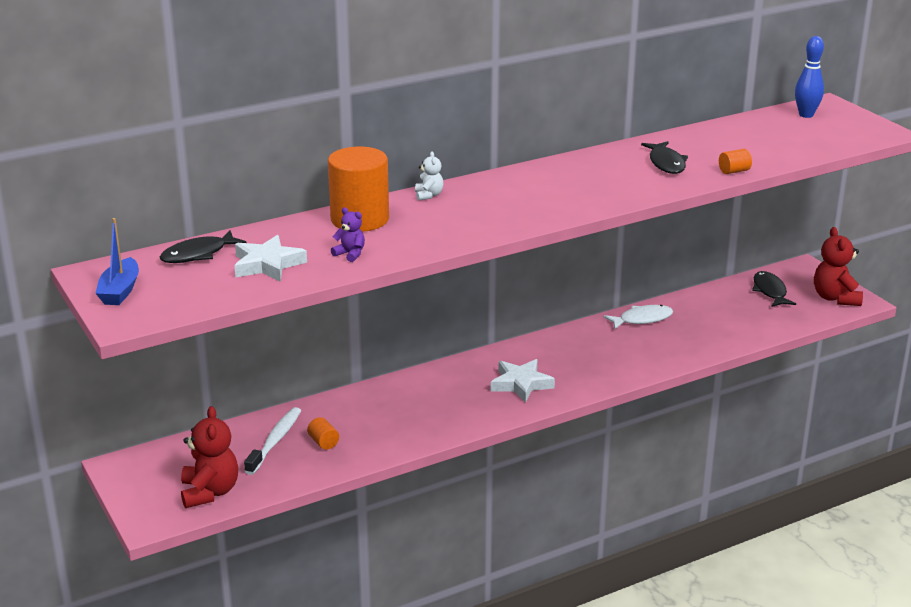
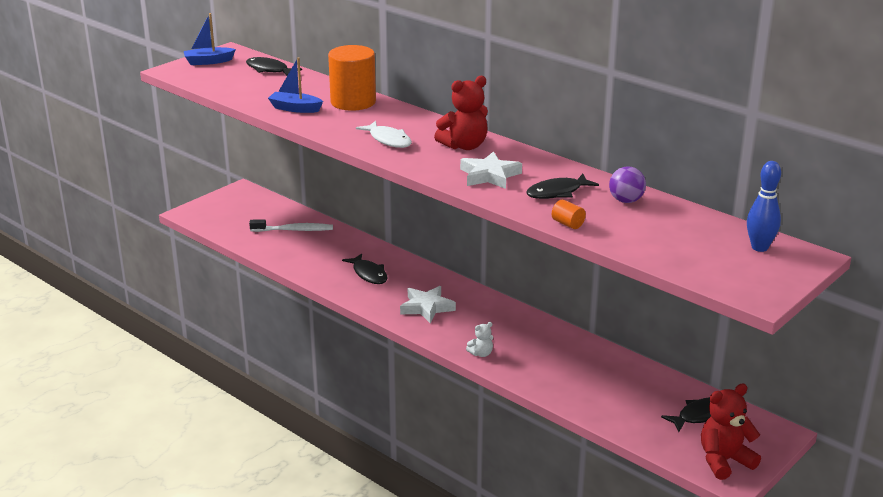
camera: 70 degrees right, 0 degrees up
red teddy bear [181,406,238,508] -> red teddy bear moved to [434,76,488,150]
white star [234,235,307,282] -> white star moved to [460,151,522,189]
orange cylinder [307,417,339,450] -> none
purple teddy bear [331,207,365,262] -> blue boat [268,57,323,113]
white teddy bear [415,151,443,201] -> white teddy bear moved to [466,322,493,357]
white fish [603,305,673,329] -> white fish moved to [356,121,412,148]
none -> black fish [342,253,388,284]
none -> purple ball [609,166,646,203]

